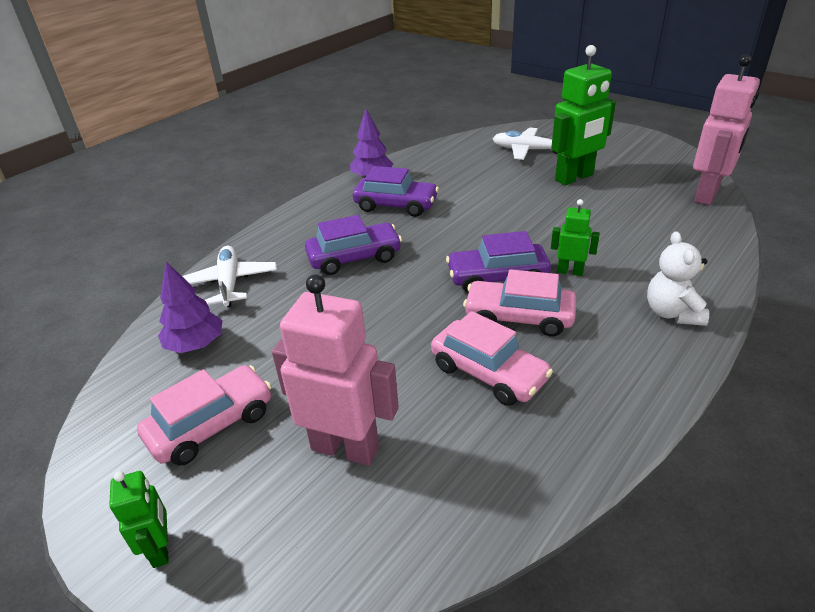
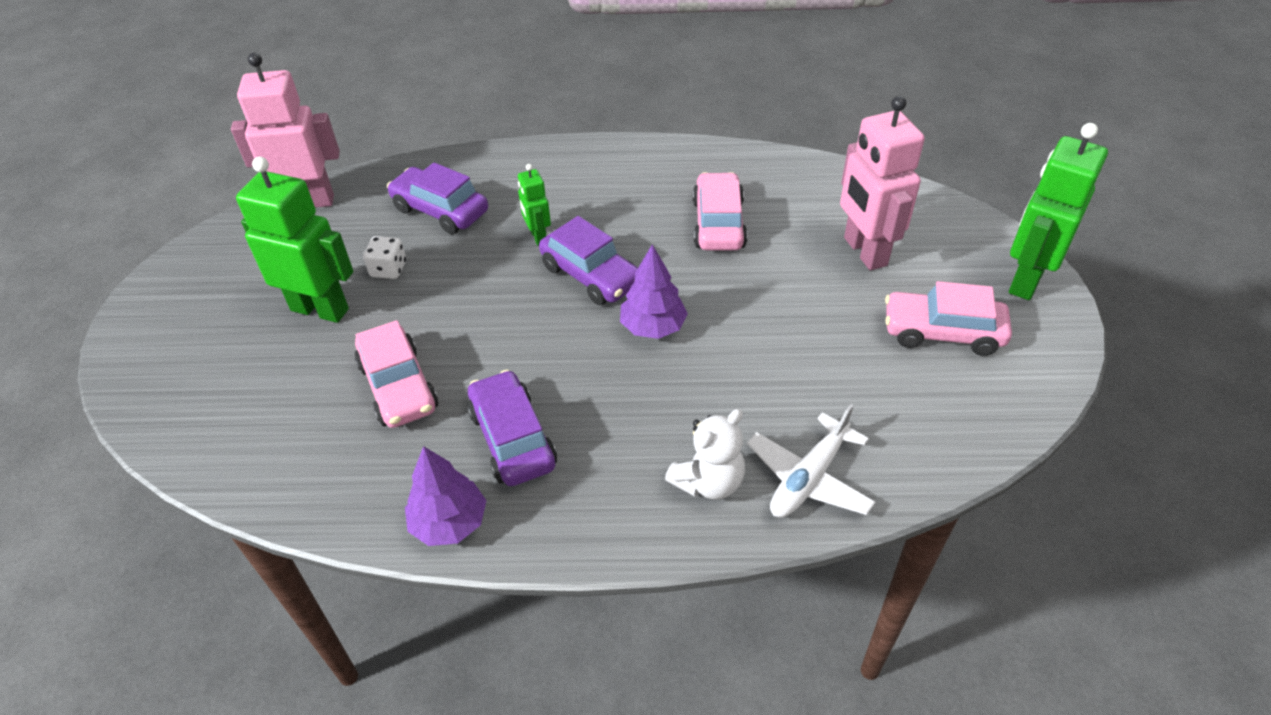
camera: 130 degrees left, 10 degrees up
green robot [109,471,169,568] -> green robot [1009,123,1108,300], size x1.95
purple tree [158,262,223,353] -> purple tree moved to [620,245,688,339]
purple car [305,215,402,275] -> purple car moved to [387,162,488,234]
pink car [463,269,576,337] -> pink car moved to [355,320,438,428]
white plane [492,127,558,160] -> none
white teddy bear [647,231,709,326] -> white teddy bear moved to [665,409,745,499]
none -> white dice [363,236,406,279]

